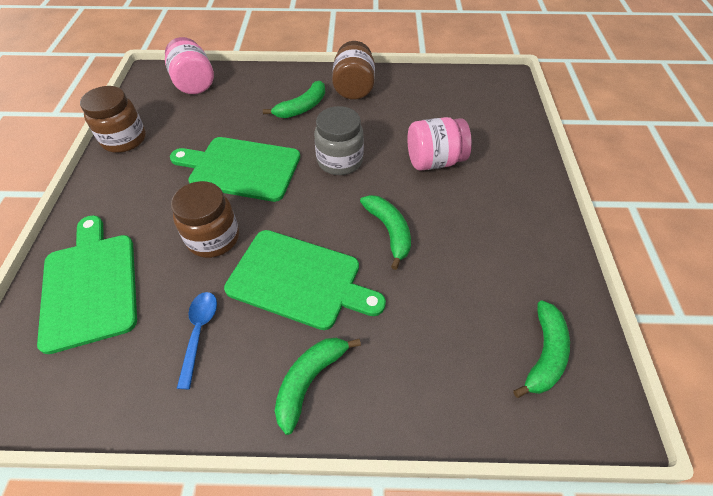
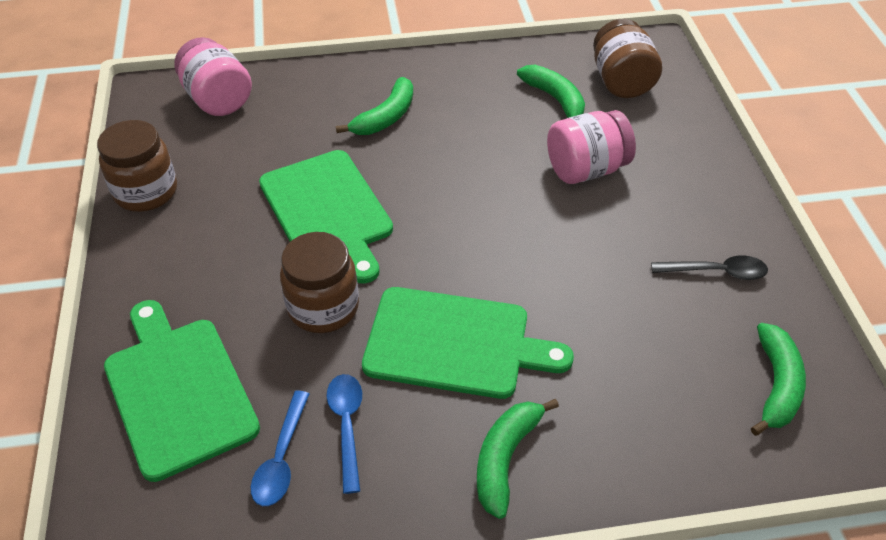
camera: 10 degrees left, 5 degrees down
green cutting board [170,137,300,202] -> green cutting board turned 120 degrees counterclockwise [259,150,393,284]
grey jar [314,106,364,175] -> none
brown jar [332,41,375,100] -> brown jar moved to [593,19,662,98]
green banana [360,195,411,270] -> green banana moved to [517,65,585,118]
none -> blue spoon [251,391,309,506]
none -> black spoon [651,255,768,280]

